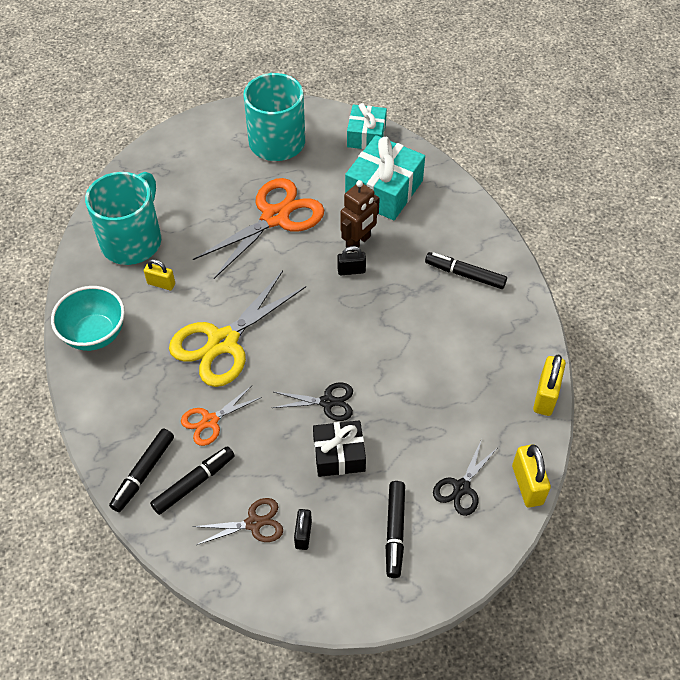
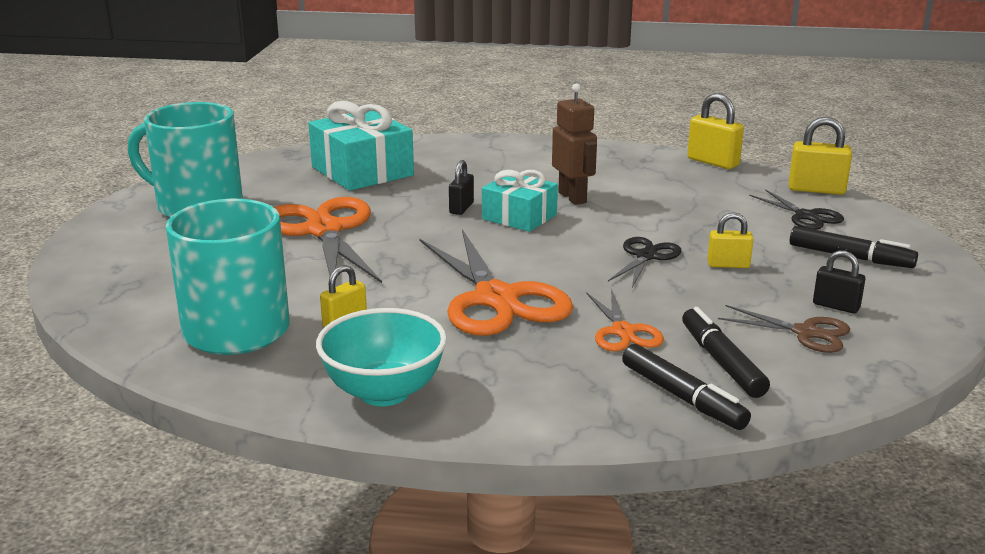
camera: 65 degrees left, 30 degrees down
yellow scissors [169,271,306,387] -> orange scissors [419,229,574,336]
brown scissors [192,498,283,545] -> brown scissors turned 105 degrees clockwise [718,305,850,353]
black gift [313,420,366,477] -> yellow padlock [707,213,754,268]
brown robot [341,180,380,252] -> brown robot moved to [552,83,597,205]
turquoise gift [347,103,387,149] -> turquoise gift moved to [482,170,558,232]
black marker [425,252,507,289] -> none

